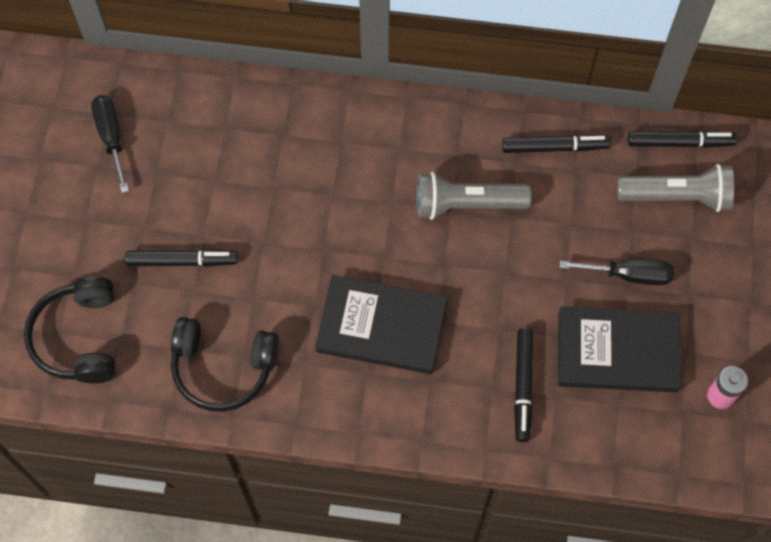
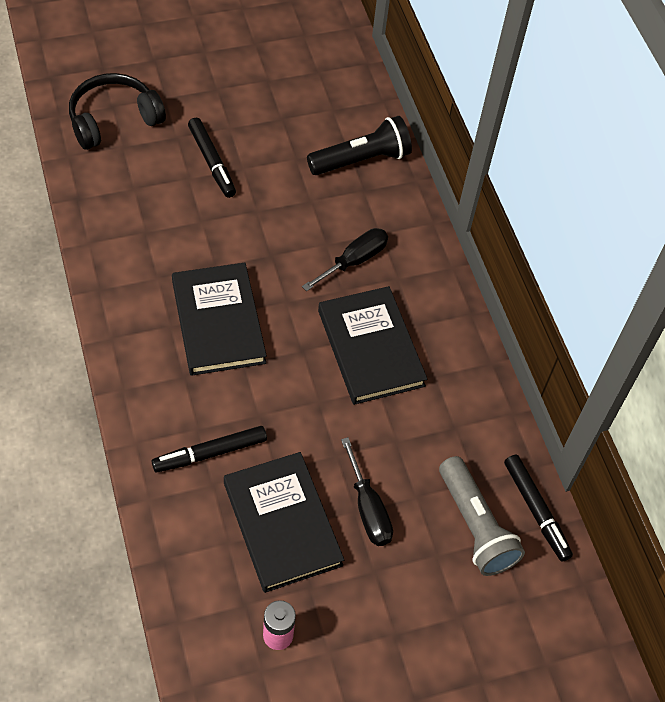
camera: 60 degrees right, 10 degrees down
black screwdriver [91,95,129,193] -> black screwdriver moved to [302,228,388,291]
black headphones [171,317,279,412] -> none
grey flashlight [417,172,532,220] -> black book [318,286,427,405]
black marker [502,134,611,153] -> none
none -> black flashlight [307,116,412,175]

